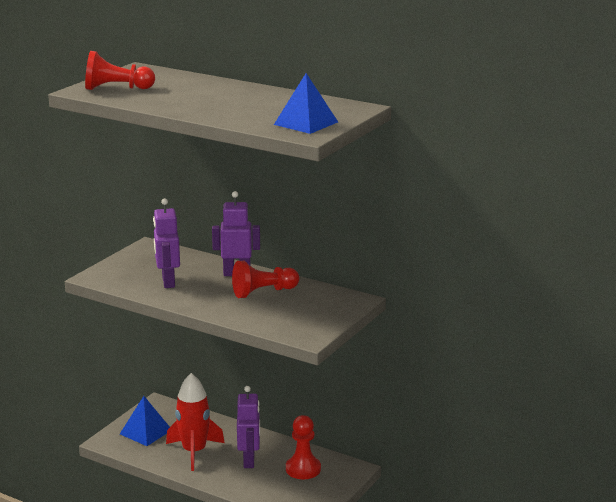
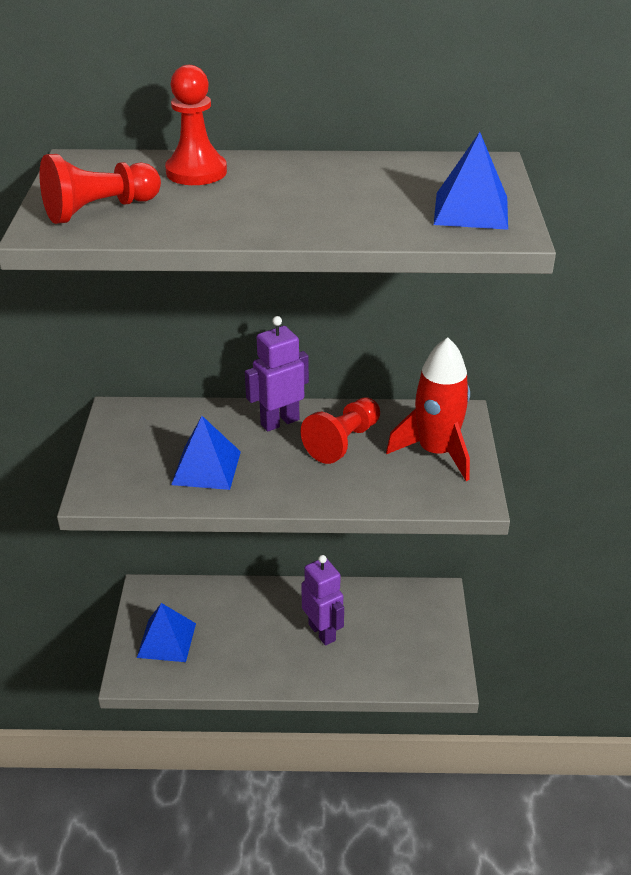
camera: 30 degrees left, 15 degrees up
purple robot [153,198,180,288] -> blue pyramid [171,416,241,490]
red rocket [166,373,225,471] -> red rocket moved to [386,337,470,481]
red pawn [286,415,321,479] -> red pawn moved to [165,65,227,185]

